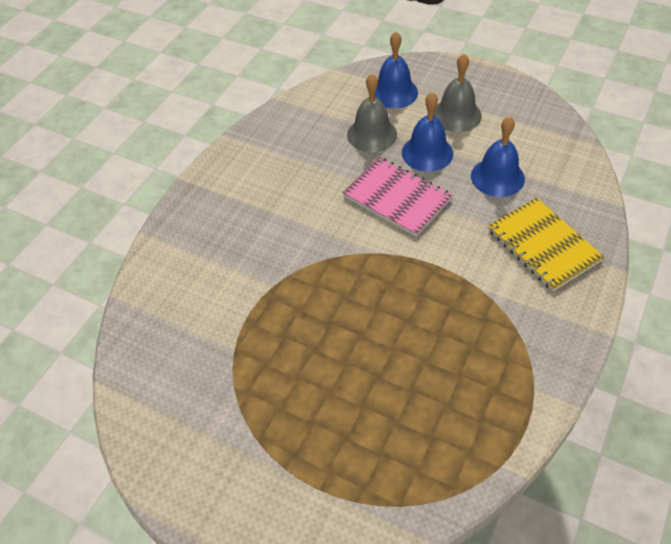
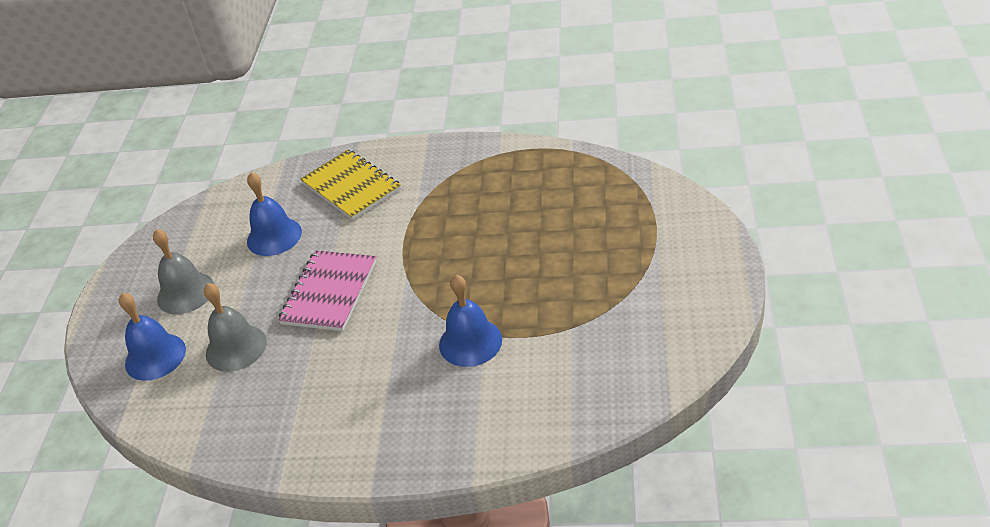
camera: 110 degrees left, 10 degrees down
blue bell [402,92,453,172] -> blue bell moved to [439,275,502,367]
yellow notebook [488,198,604,291] -> yellow notebook turned 75 degrees counterclockwise [300,149,401,220]

